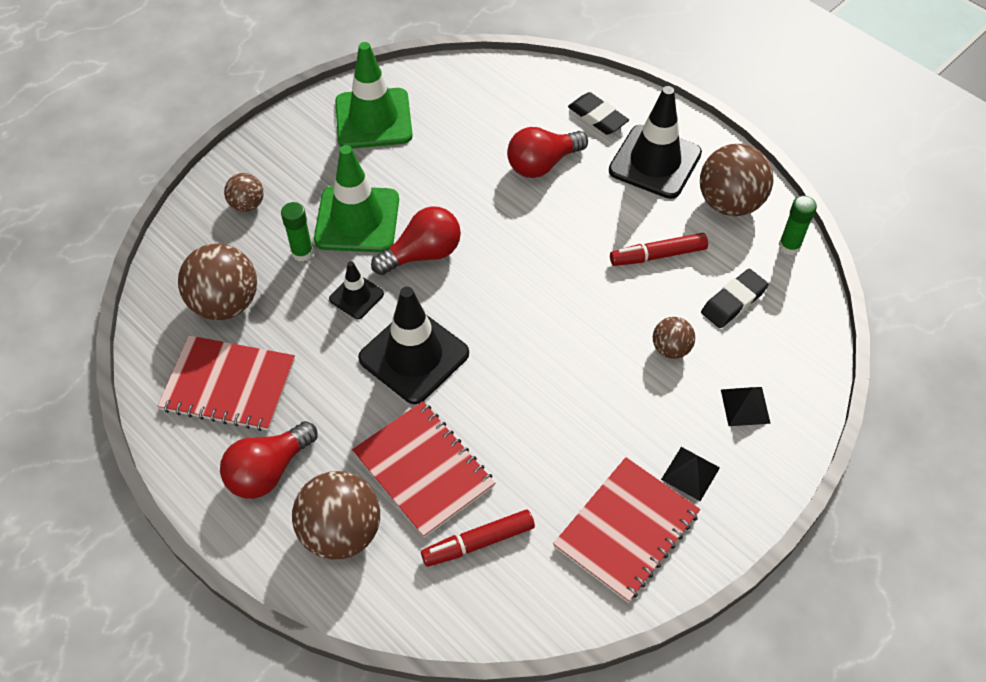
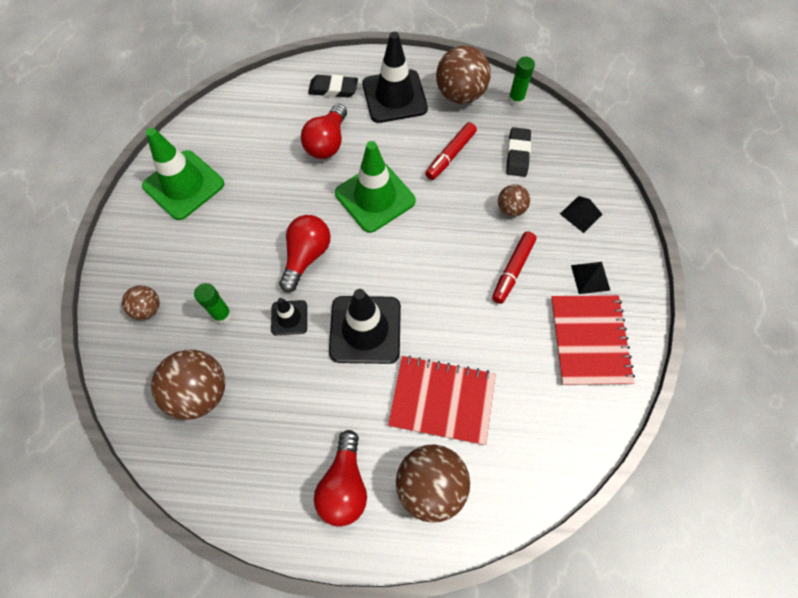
camera: 40 degrees left, 10 degrees up
red notebook [158,336,295,431] -> none
green traffic cone [314,145,399,252] -> green traffic cone moved to [335,141,416,233]
red marker [421,509,535,567] -> red marker moved to [492,231,536,304]

